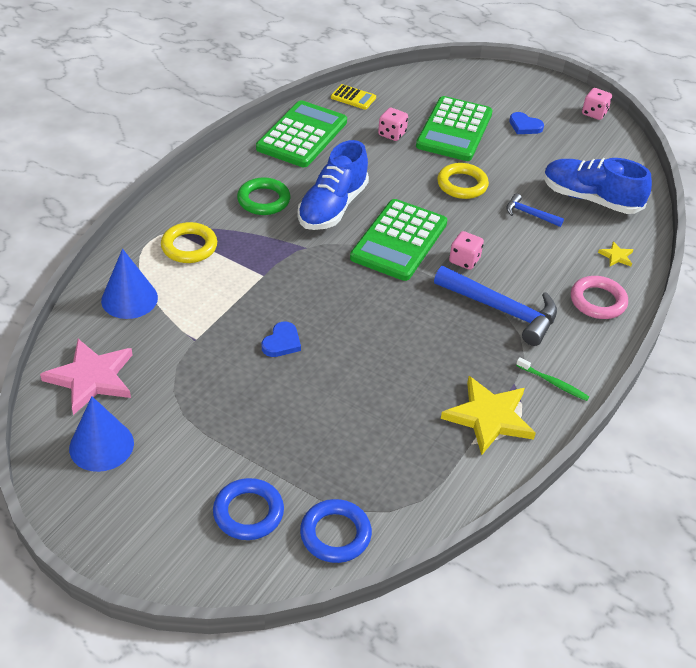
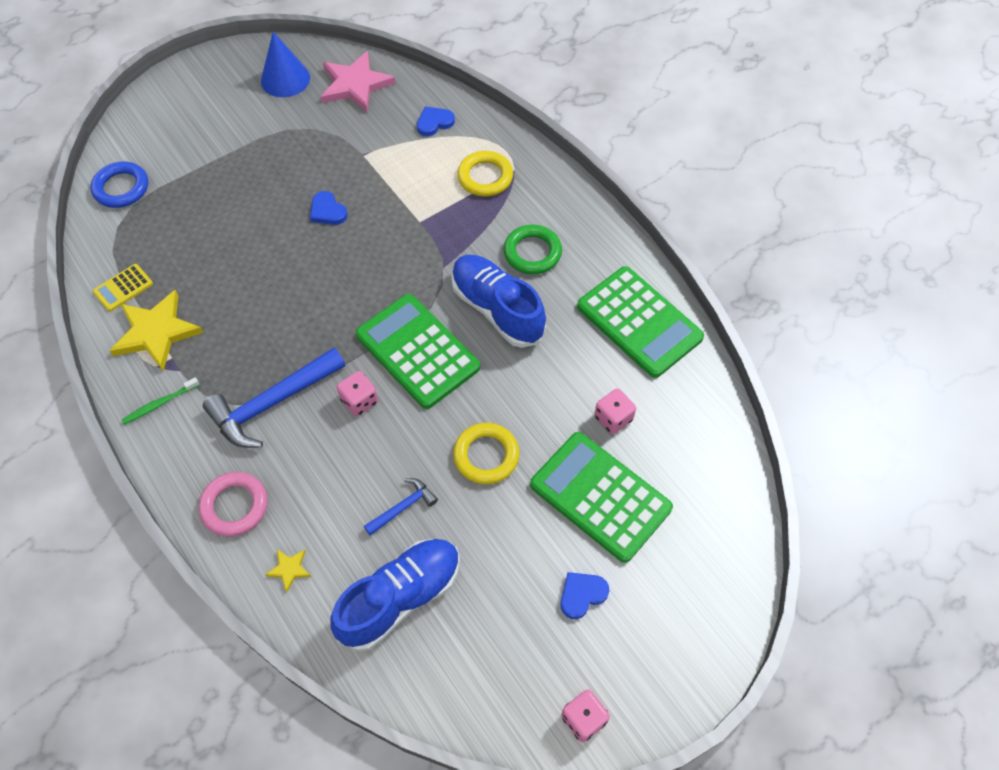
camera: 115 degrees right, 15 degrees up
blue cone [101,249,158,319] -> blue heart [417,107,455,137]
blue ring [213,478,284,540] -> none
yellow calculator [331,84,376,110] -> yellow calculator moved to [93,264,153,311]

